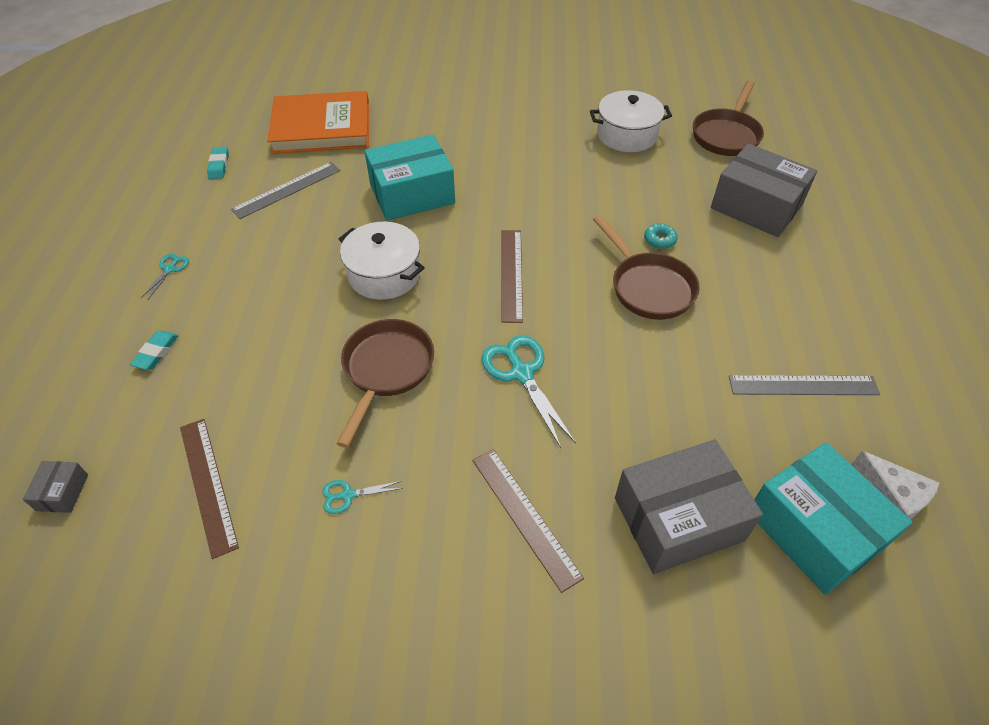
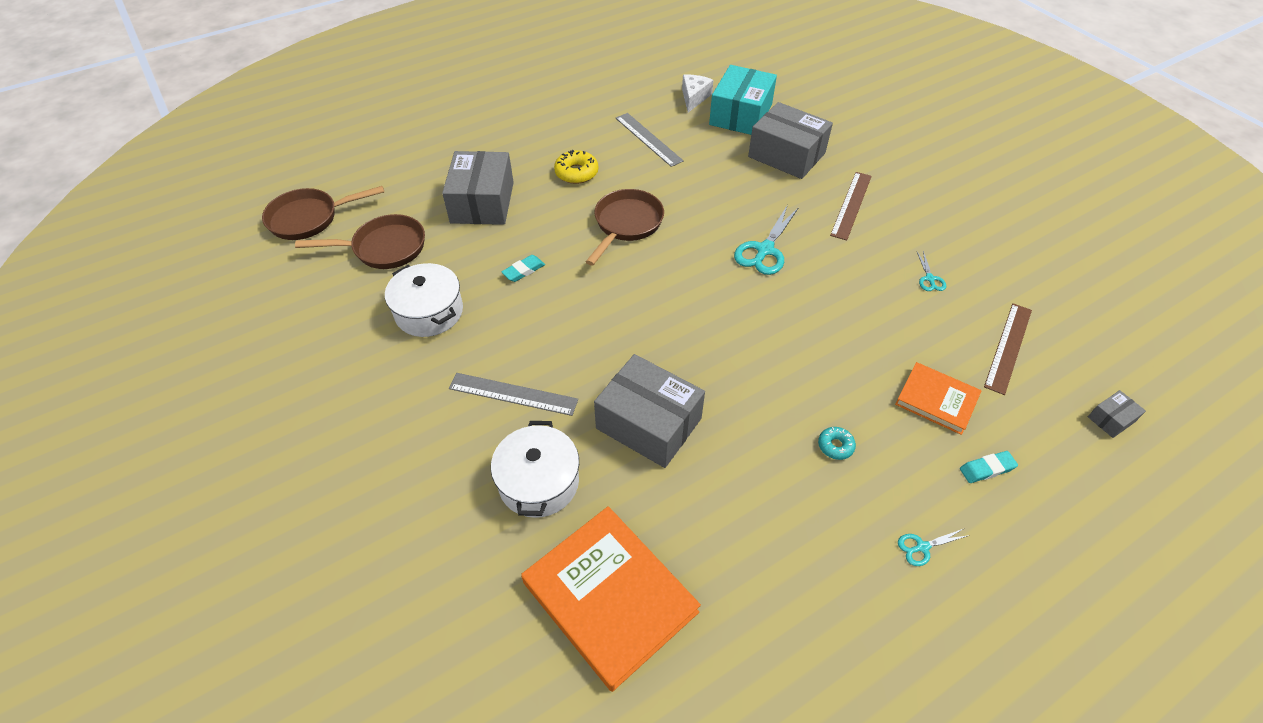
camera: 125 degrees left, 0 degrees up
turquoise eraser [207,147,229,179] -> turquoise eraser moved to [501,255,545,282]
grey ruler [231,162,341,219] -> grey ruler moved to [449,373,578,416]
turquoise scissors [322,480,403,514] -> turquoise scissors turned 45 degrees clockwise [917,251,946,291]
brown pan [336,319,434,448] -> brown pan moved to [262,186,384,240]
white pot [339,222,425,300] -> white pot moved to [491,421,579,518]
turquoise box [365,134,455,221] -> grey box [594,354,705,468]
brown ruler [501,230,523,323] -> none
turquoise donut [644,223,678,249] -> turquoise donut moved to [818,427,856,460]
none -> yellow donut [554,150,598,184]
none -> orange book [895,362,982,435]

